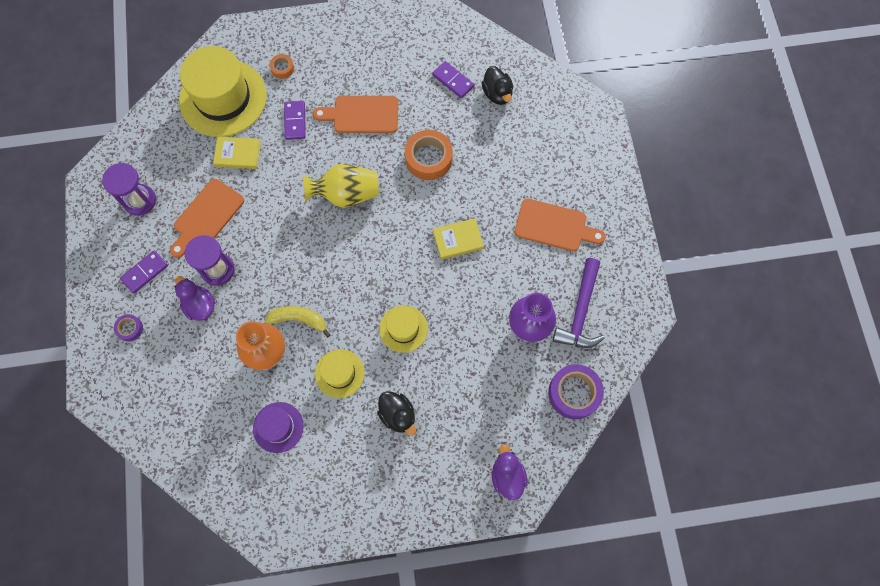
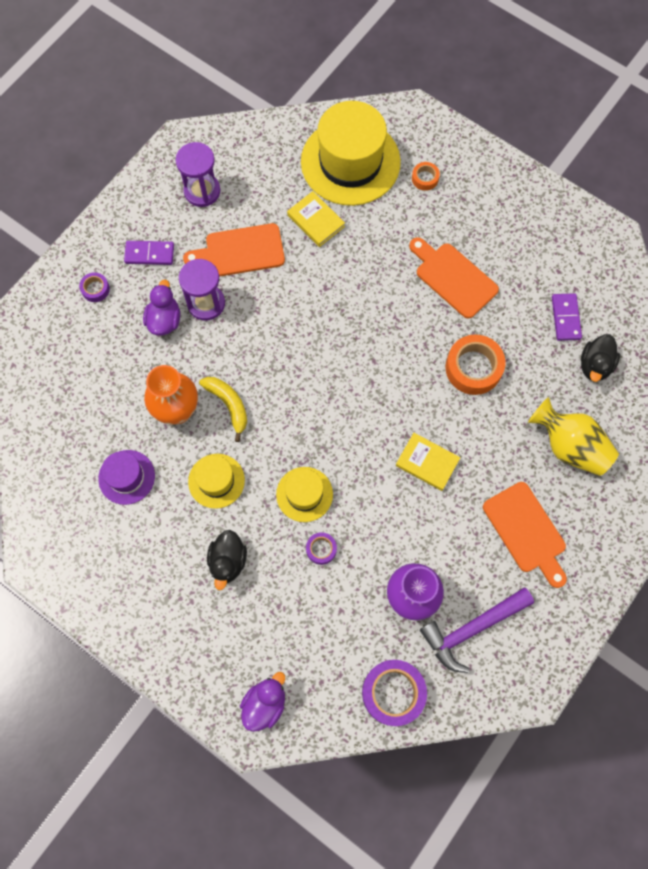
camera: 45 degrees right, 0 degrees up
purple domino [284,101,306,140] -> none
yellow vase [303,164,379,208] -> yellow vase moved to [528,397,619,476]
none -> purple tape [306,532,337,565]

